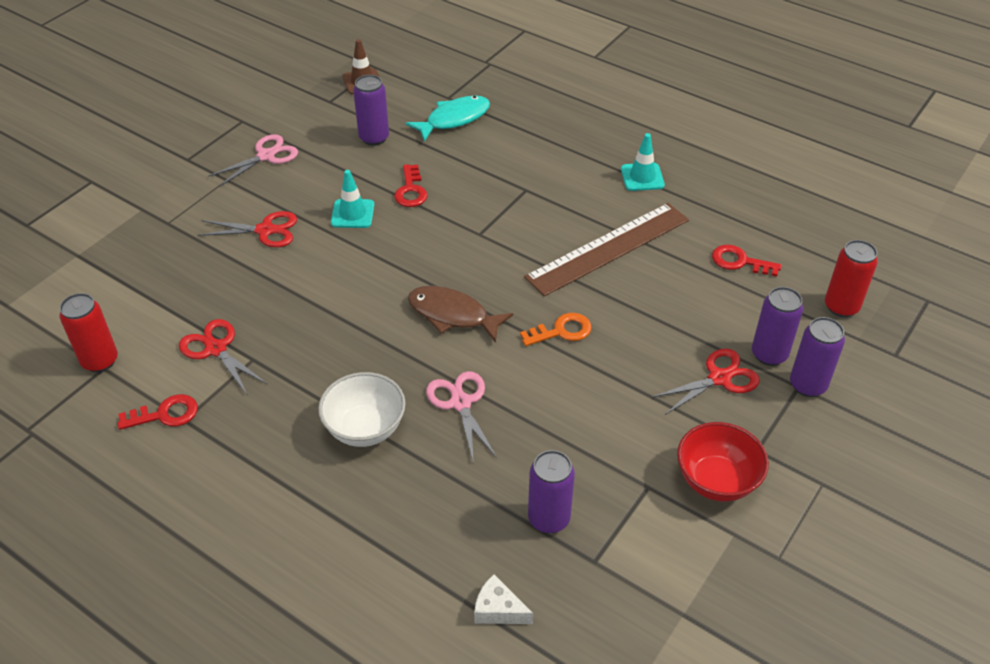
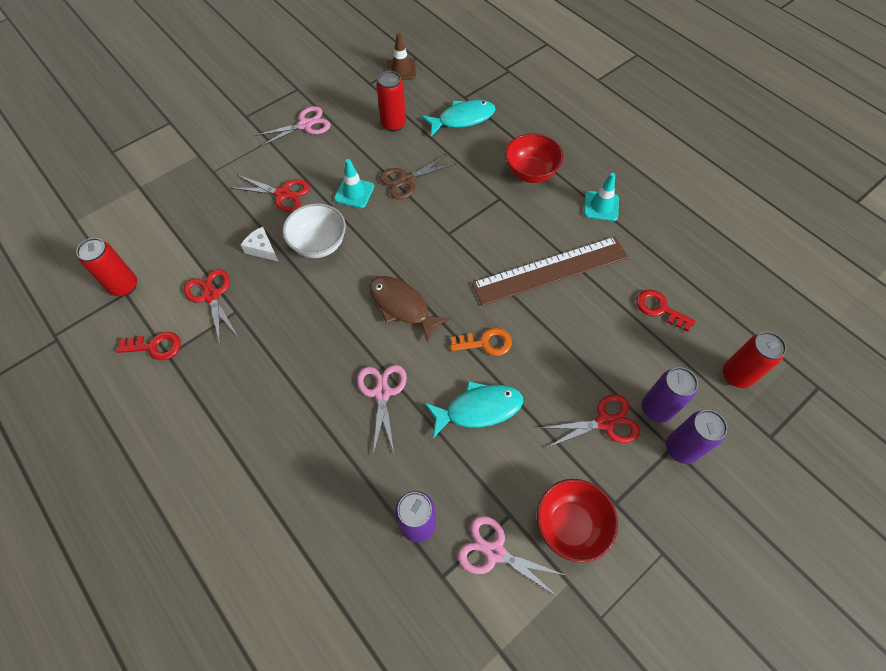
camera: 15 degrees right, 15 degrees up
white bowl [318,372,406,447] -> white bowl moved to [283,203,346,258]
purple can [353,75,389,146] -> red can [376,71,406,132]
red key [394,164,427,207] -> brown scissors [380,154,456,200]
white cheese [474,574,533,624] -> white cheese moved to [241,227,279,262]
none -> turquoise fish [424,381,523,438]
none -> pink scissors [458,516,567,598]
none -> red bowl [505,133,563,183]

